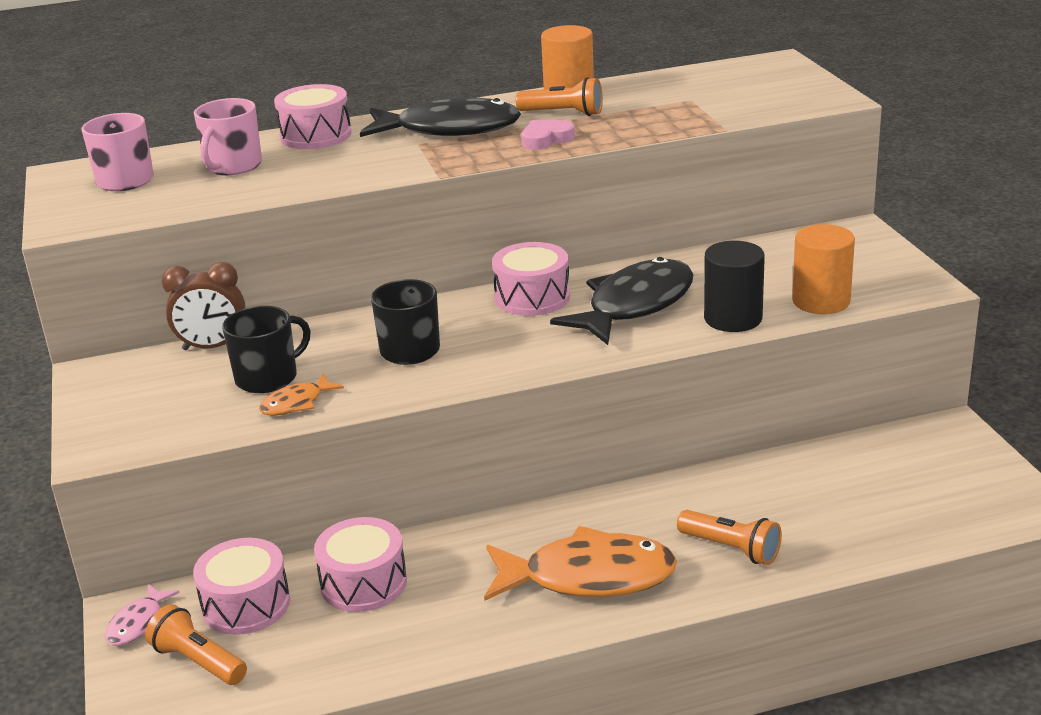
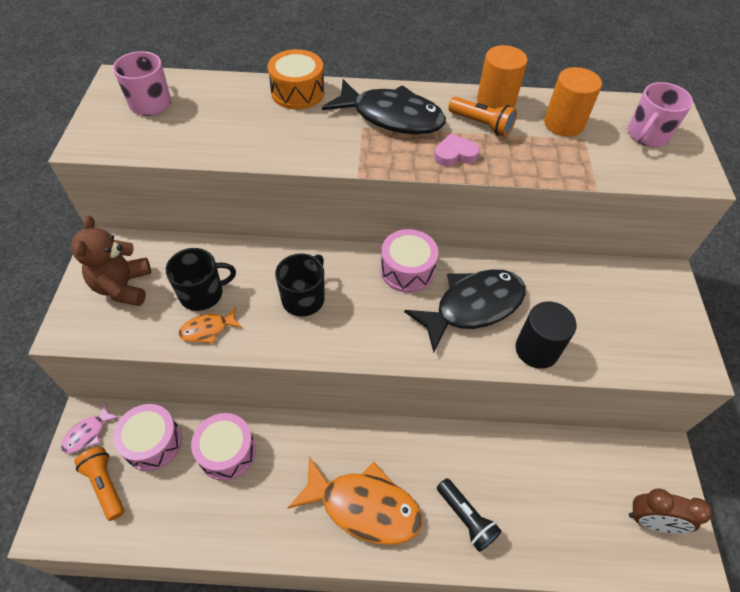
camera: 15 degrees right, 25 degrees up
brown clock [162,262,245,350] -> brown clock moved to [629,488,712,533]
pink mug [194,98,262,175] -> pink mug moved to [628,82,693,147]
pink drum [274,84,352,149] -> orange drum [268,49,324,110]
orange flashlight [677,510,782,565] -> black flashlight [437,478,502,552]
orange cylinder [792,224,855,314] -> orange cylinder moved to [544,67,602,137]
none -> brown teddy bear [71,215,151,306]

